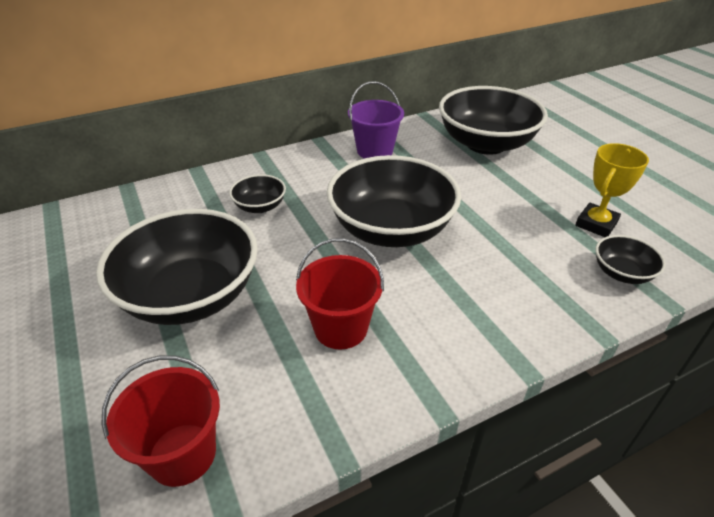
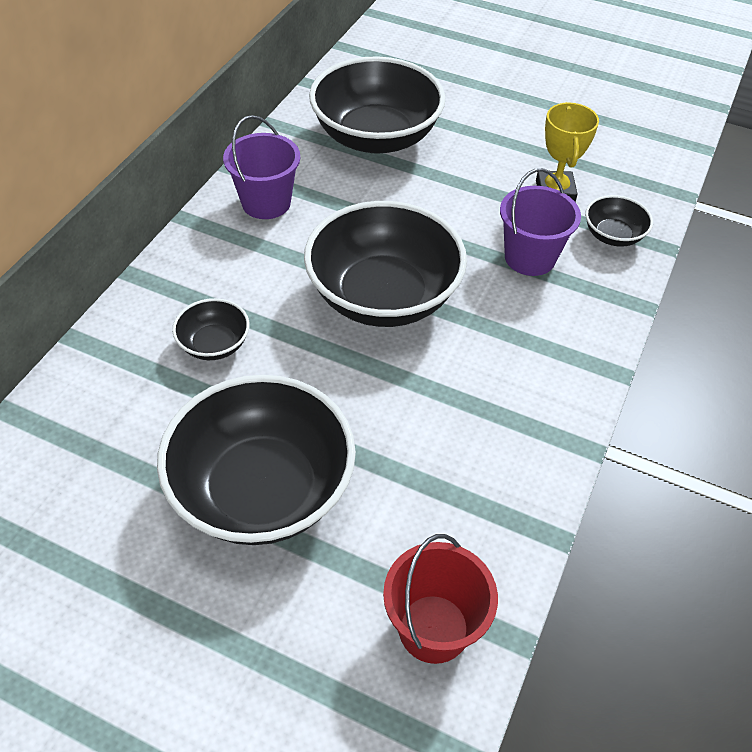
camera: 40 degrees left, 10 degrees up
red bucket [296,238,384,349] -> none
none -> purple bucket [500,168,581,276]

